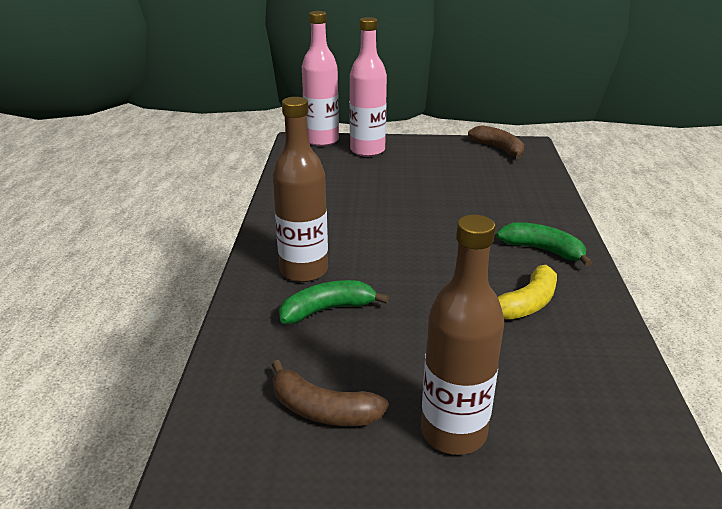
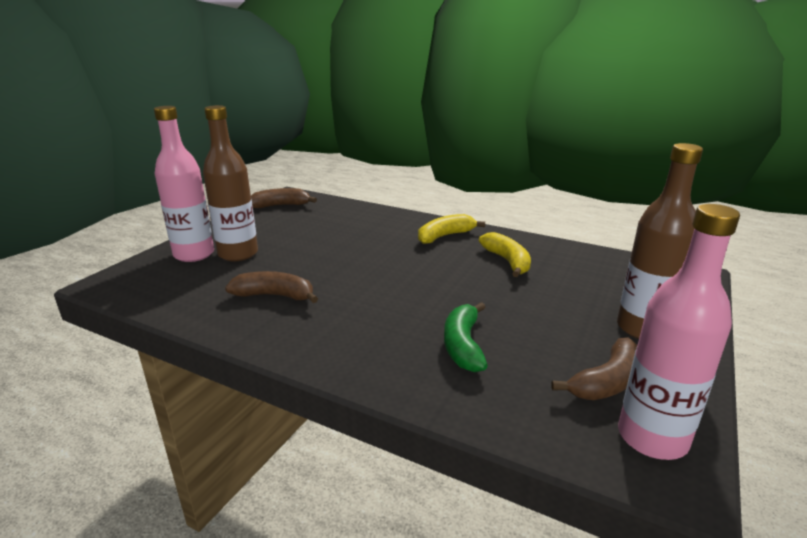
camera: 65 degrees left, 5 degrees down
brown bottle [272,97,328,282] -> brown bottle moved to [203,105,258,261]
pink bottle [302,11,339,146] -> pink bottle moved to [618,204,740,460]
green banana [496,222,592,267] -> yellow banana [418,214,485,244]
none -> brown banana [225,271,318,303]

